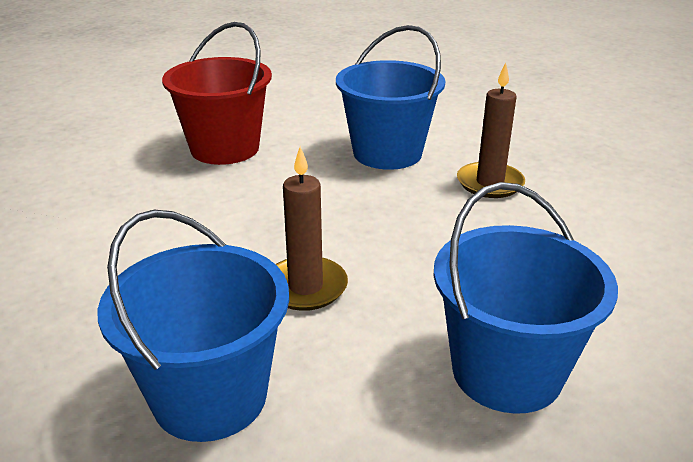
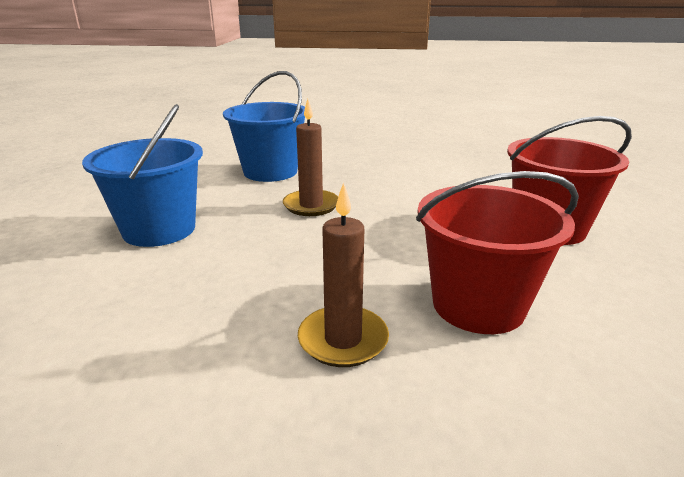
camera: 125 degrees right, 5 degrees down
blue bucket [336,25,445,170] -> red bucket [416,171,579,334]

